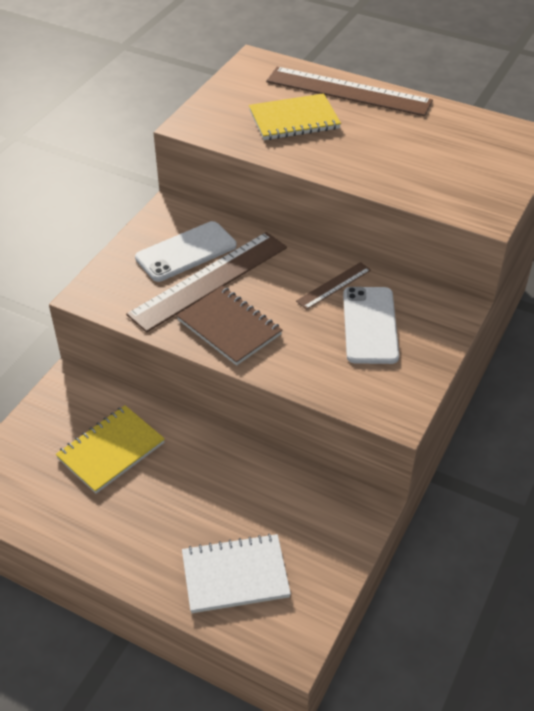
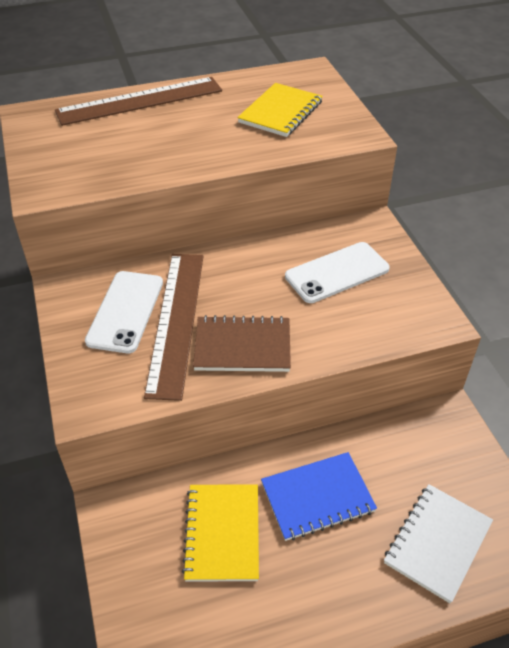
camera: 45 degrees left, 0 degrees up
yellow notebook [249,93,341,140] -> yellow notebook moved to [237,83,323,137]
brown ruler [296,262,371,310] -> none
white phone [343,287,399,364] -> white phone turned 75 degrees counterclockwise [285,242,390,303]
none -> blue notebook [261,452,377,541]

